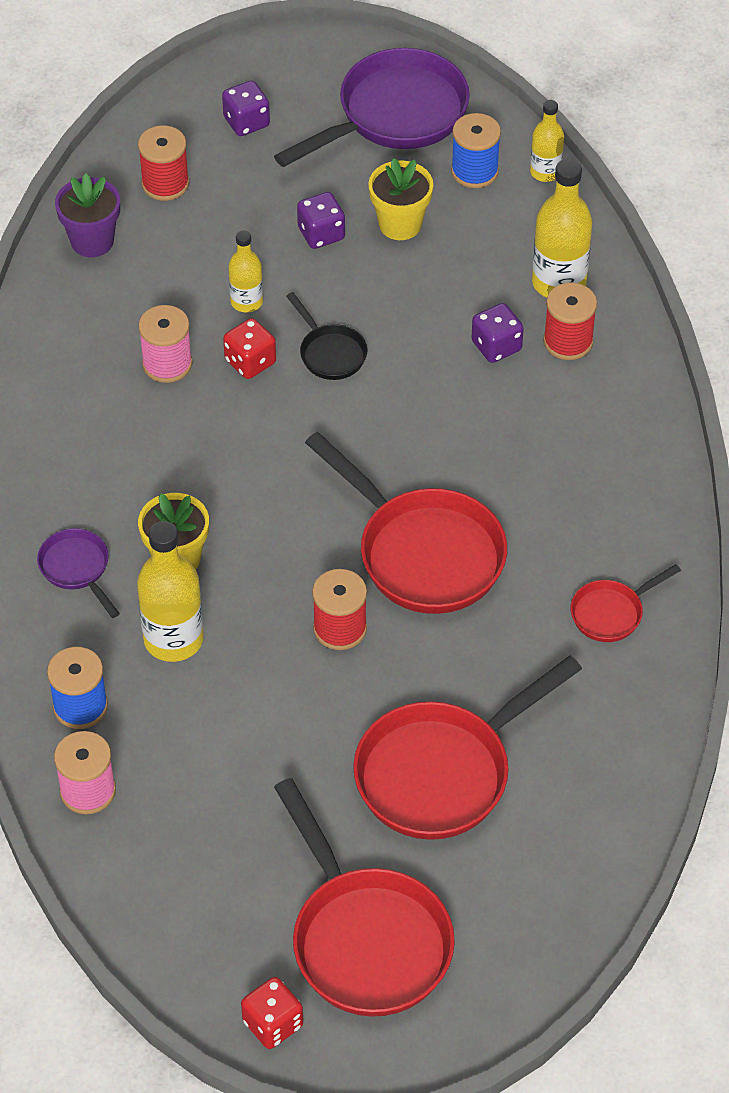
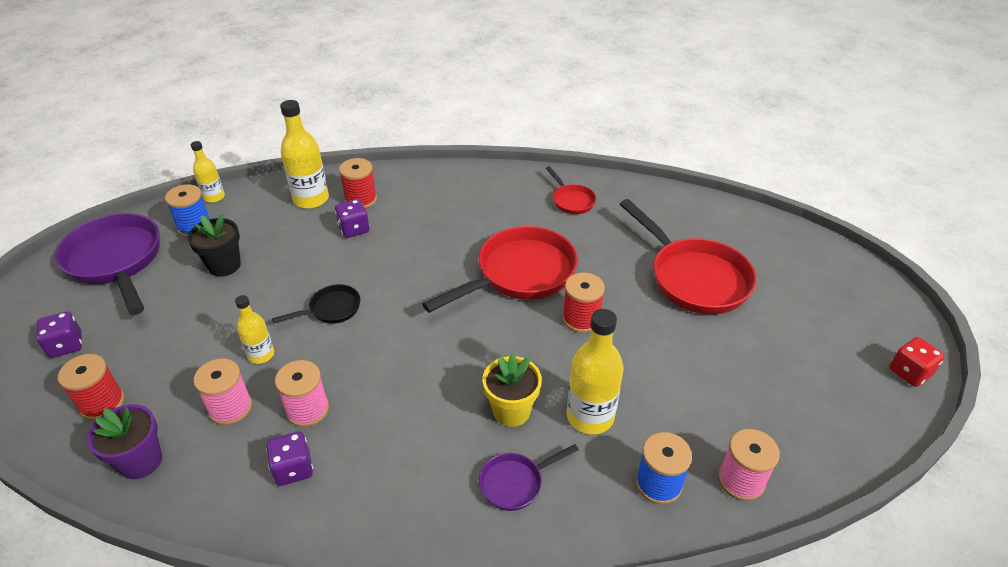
camera: 85 degrees left, 10 degrees down
red dice [223,318,276,379] -> none
red pan [274,778,455,1017] -> none
purple dice [297,192,345,249] -> purple dice moved to [266,432,313,486]
yellow flower pot [368,158,433,240] -> black flower pot [187,214,241,277]
none -> pink spool [193,358,252,425]

